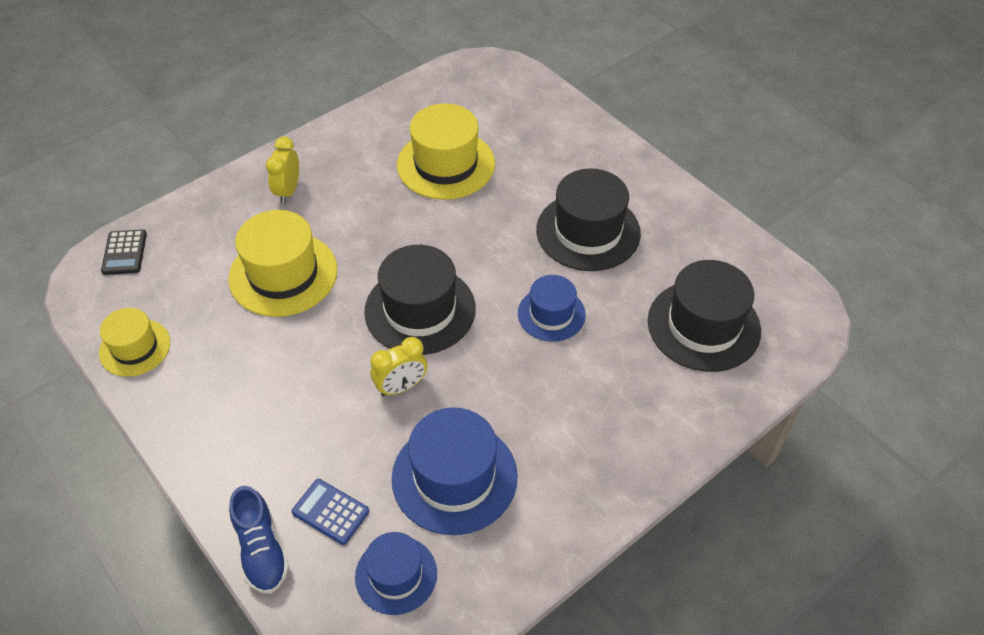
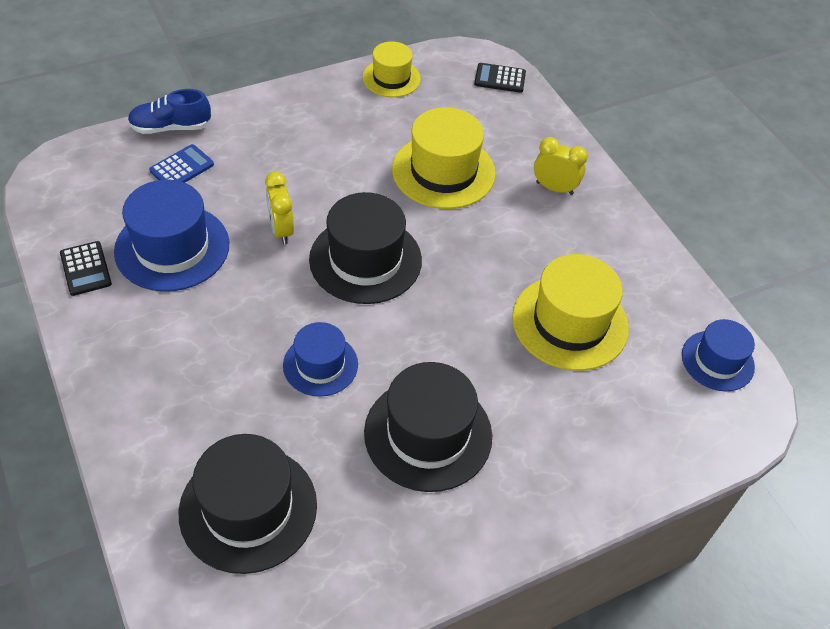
camera: 100 degrees right, 0 degrees up
blue hat [355,532,437,615] -> blue hat moved to [682,319,755,391]
none -> black calculator [60,241,112,296]

